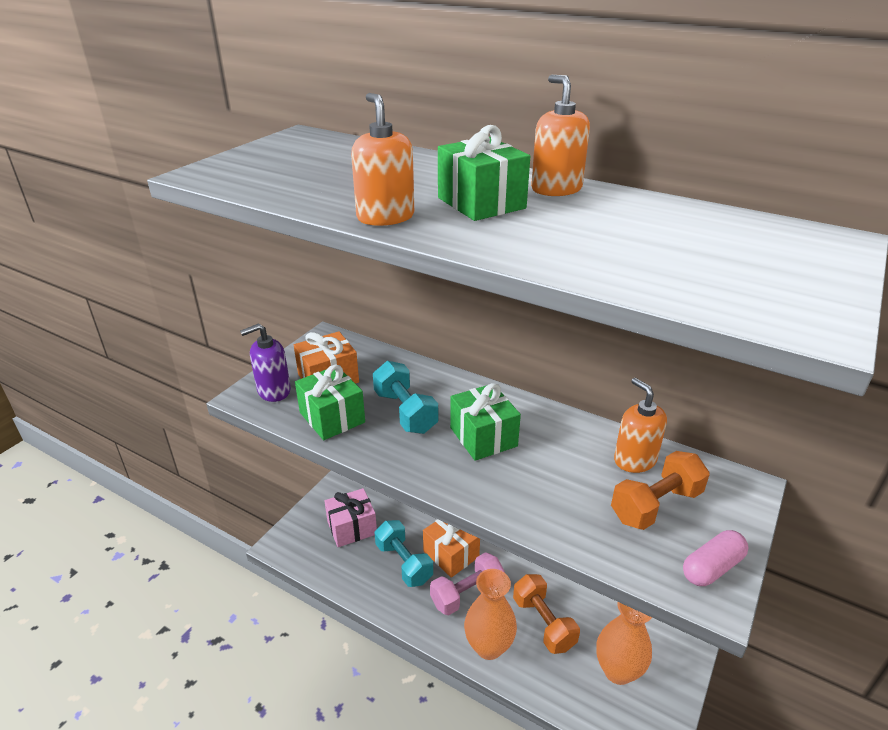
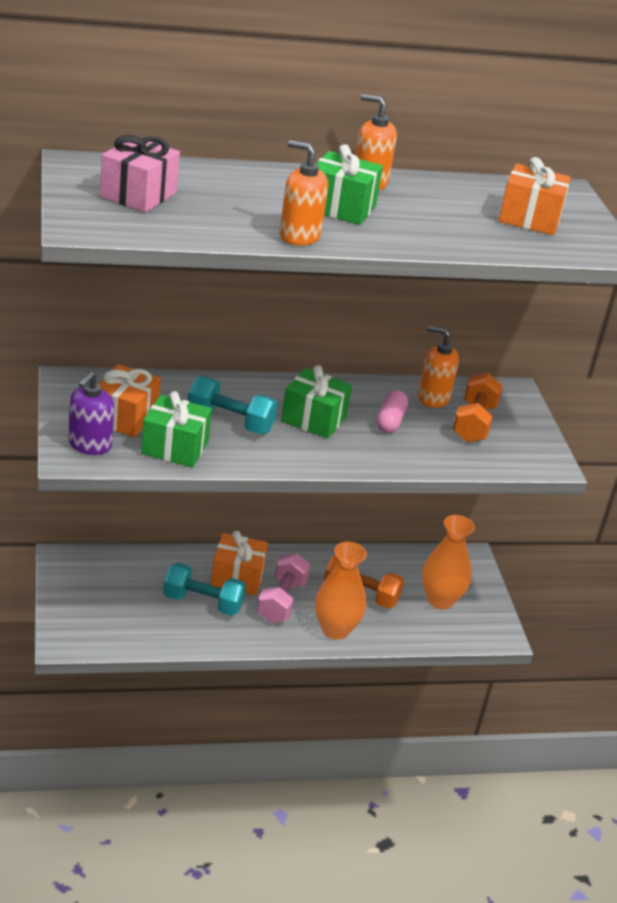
camera: 45 degrees left, 0 degrees up
pink gift [324,488,377,547] -> pink gift moved to [100,135,180,213]
pink capsule [683,530,748,586] -> pink capsule moved to [376,390,408,433]
none -> orange gift [498,157,571,235]

